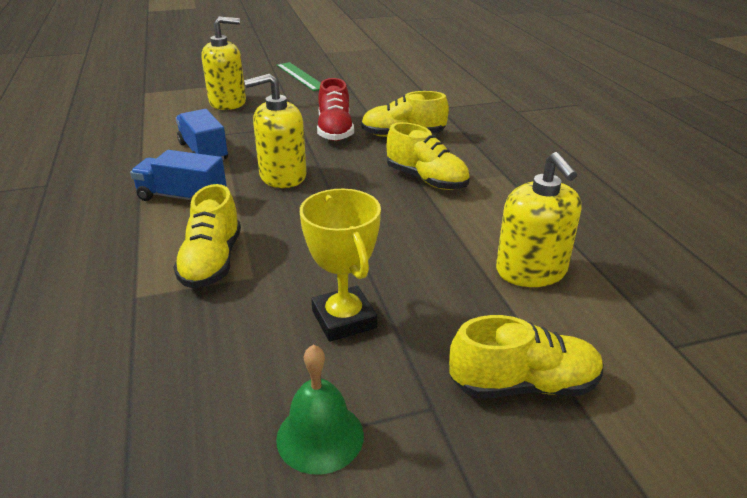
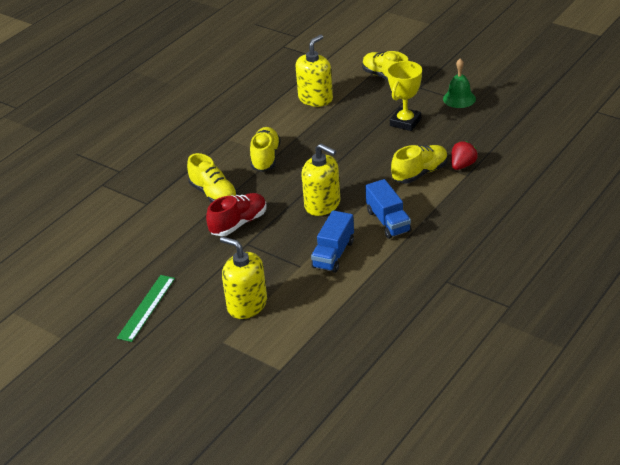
camera: 125 degrees left, 5 degrees up
none -> red strawberry [451,141,478,170]

